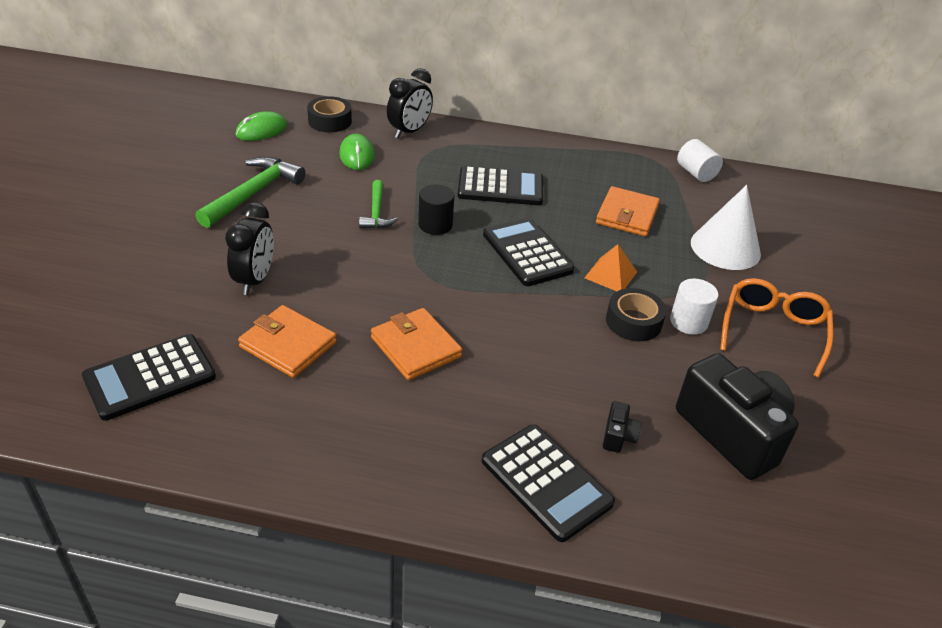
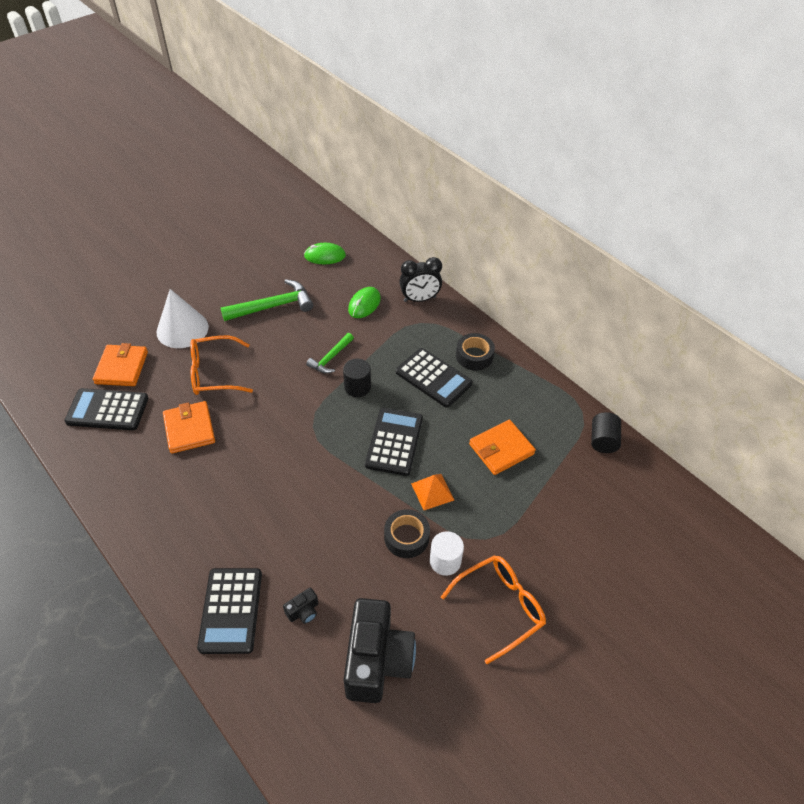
camera: 40 degrees right, 10 degrees up
black clock [225,202,274,295] -> orange glasses [190,335,253,395]
black tape [307,97,352,132] -> black tape moved to [456,333,495,371]
orange wallet [371,308,462,380] -> orange wallet moved to [93,343,148,386]
white cylinder [677,139,723,182] -> black cylinder [591,412,621,453]
white cone [691,185,761,270] -> white cone moved to [156,289,209,348]

